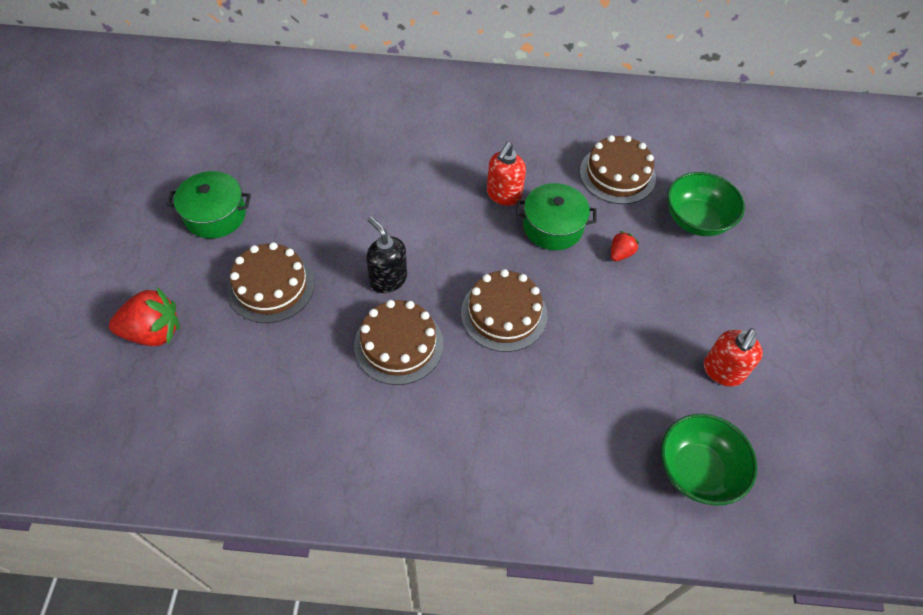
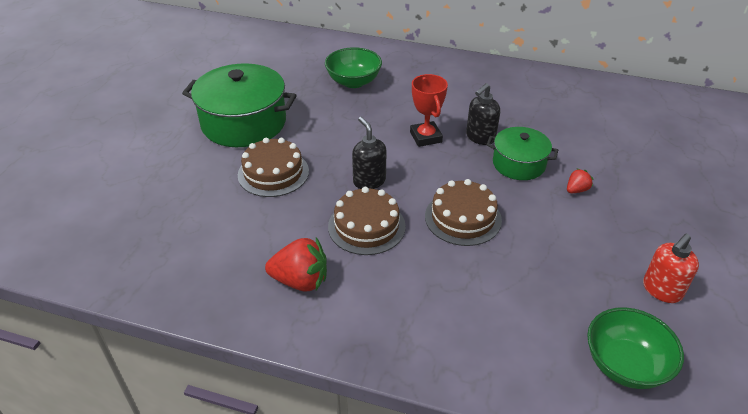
camera: 15 degrees right, 15 degrees down
red strawberry [109,287,180,346] -> red strawberry moved to [265,237,327,292]
green pot [167,171,251,239] -> green pot [182,63,297,147], size x1.72
red soap dispenser [487,142,526,206] -> black soap dispenser [466,83,500,145]
brown cake [580,135,656,204] -> none
green bowl [667,172,745,236] -> green bowl moved to [325,47,382,88]
none -> red trophy [410,74,448,147]

